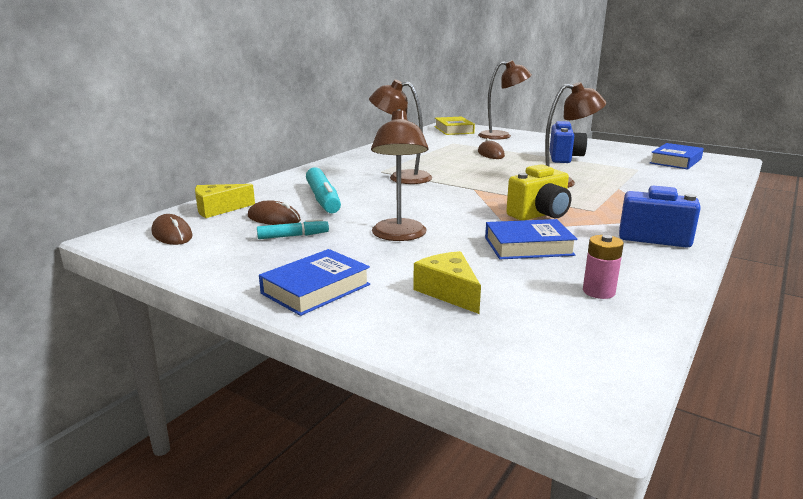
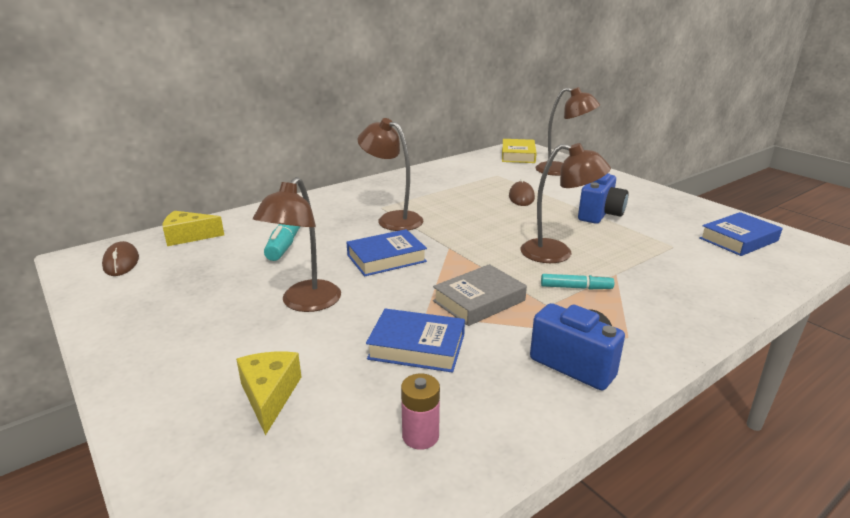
camera: 20 degrees right, 5 degrees up
brown mouse [248,200,301,225] -> none
turquoise marker [257,219,329,239] -> turquoise marker moved to [541,274,614,289]
blue book [259,249,370,316] -> blue book moved to [346,229,427,276]
yellow camera [506,164,571,221] -> grey book [433,264,527,326]

